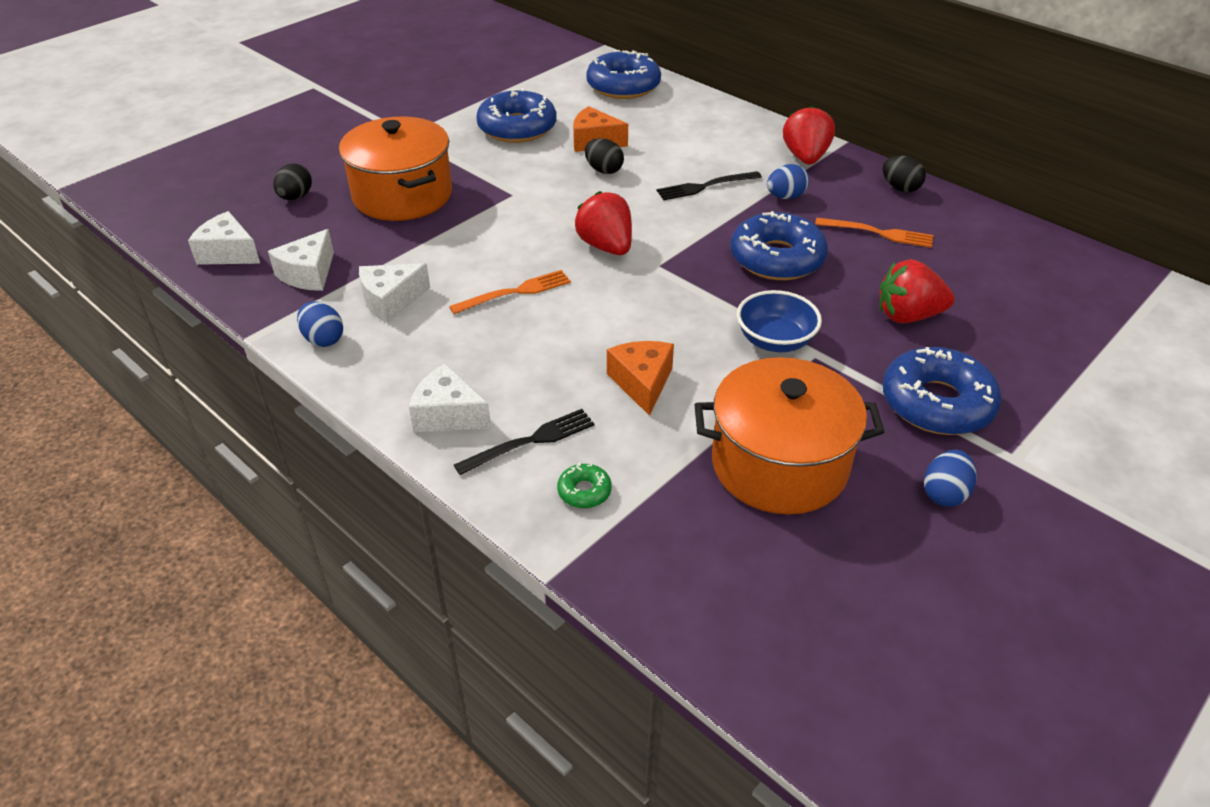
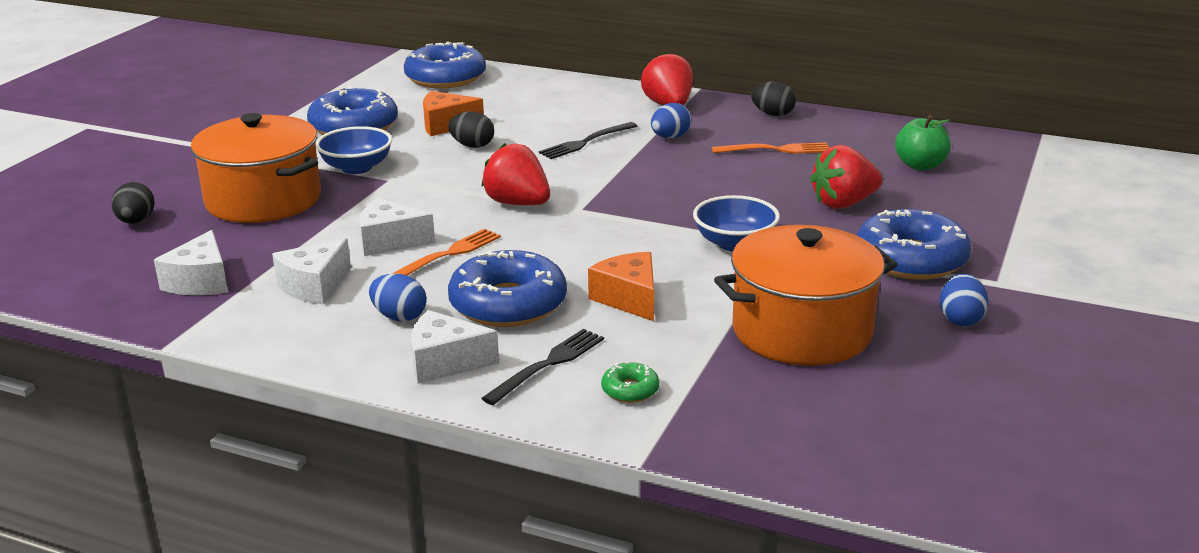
camera: 20 degrees left, 15 degrees down
white cheese [188,211,260,265] -> white cheese moved to [359,198,435,256]
blue egg [297,302,343,347] -> blue egg moved to [369,274,427,322]
blue donut [731,211,828,280] -> blue donut moved to [448,250,567,327]
none -> blue bowl [315,126,392,174]
none -> green apple [895,115,951,170]

